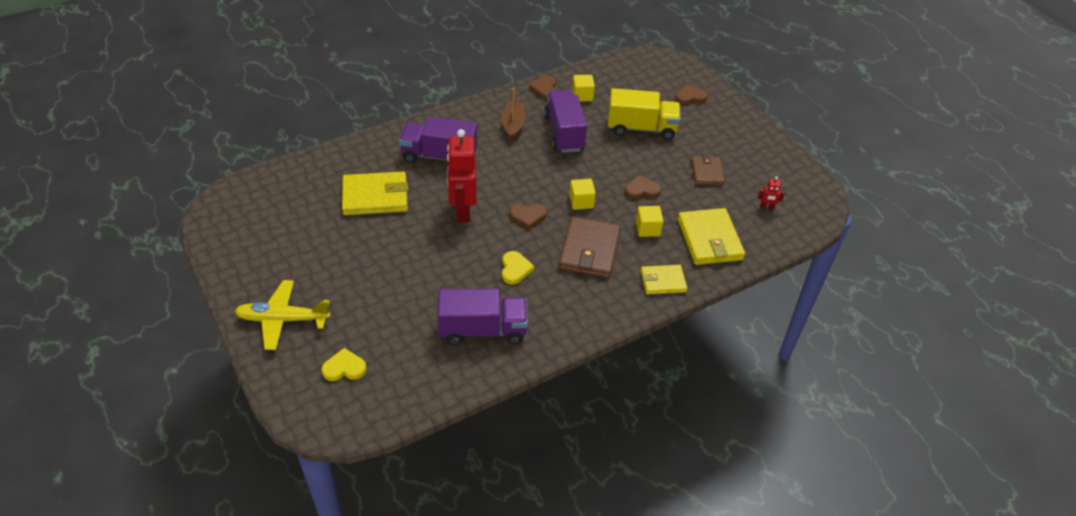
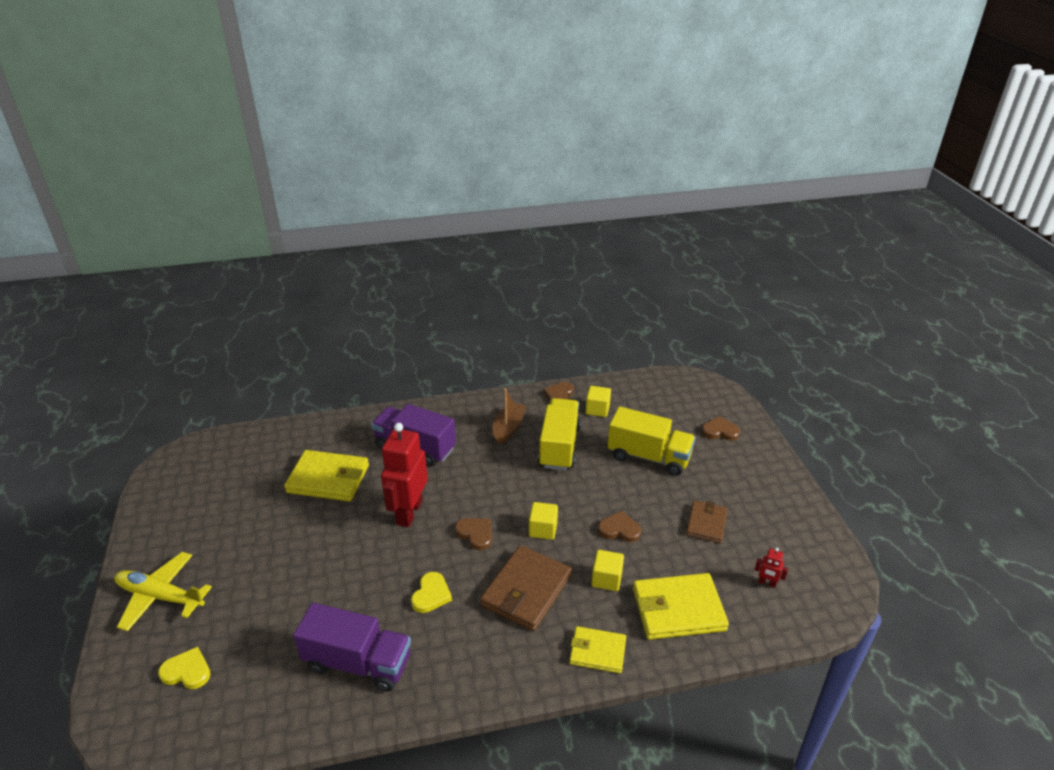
camera: 20 degrees right, 10 degrees down
brown heart [509,204,547,229] -> brown heart turned 150 degrees counterclockwise [455,518,492,550]
purple truck [544,89,587,153] -> yellow truck [538,398,581,470]
yellow wallet [678,208,745,265] -> yellow wallet turned 75 degrees clockwise [633,573,729,640]

